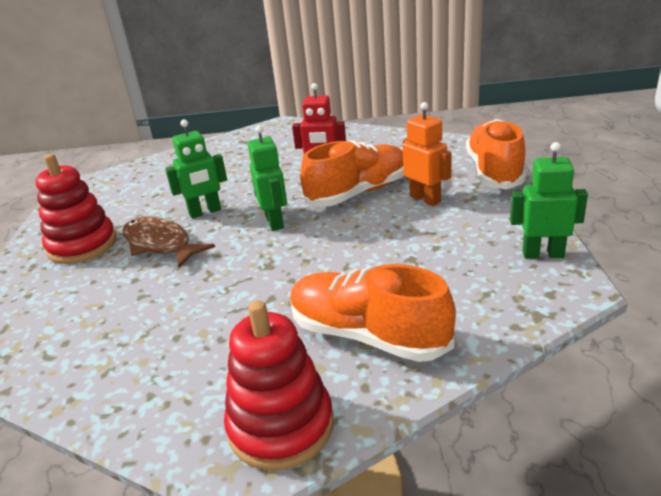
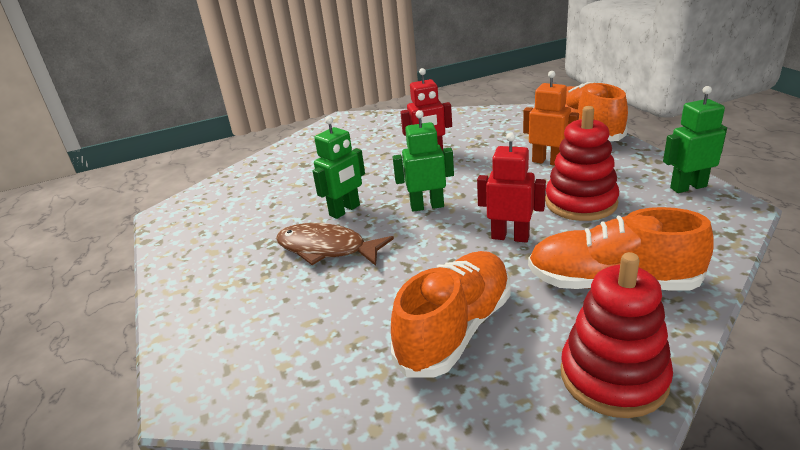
camera: 20 degrees left, 0 degrees up
red stacking toy [36,154,117,264] -> red stacking toy moved to [545,106,619,221]
green robot [248,125,287,231] -> green robot turned 60 degrees counterclockwise [393,110,454,212]
orange shoe [300,140,404,207] -> orange shoe moved to [391,251,511,377]
none -> red robot [477,132,546,243]

